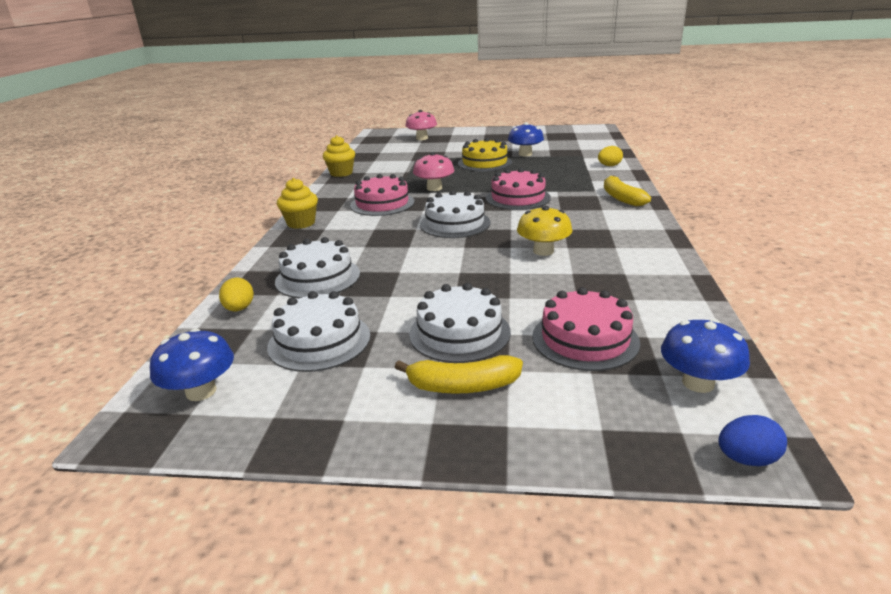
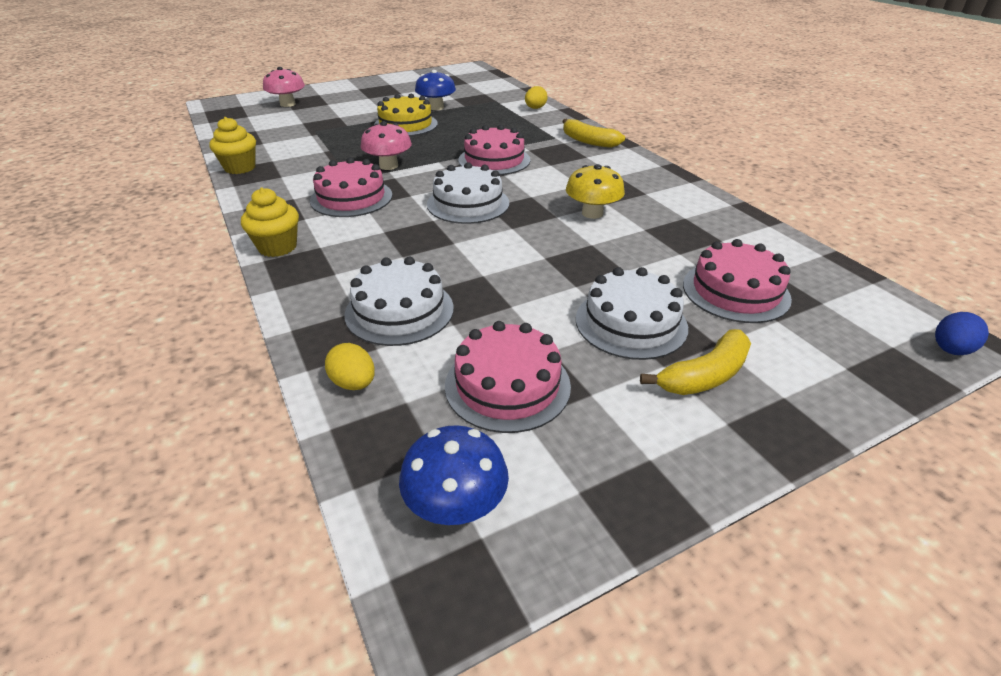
camera: 35 degrees left, 10 degrees up
white cake [267,291,371,372] -> pink cake [445,321,571,433]
blue mushroom [661,319,750,393] -> none

